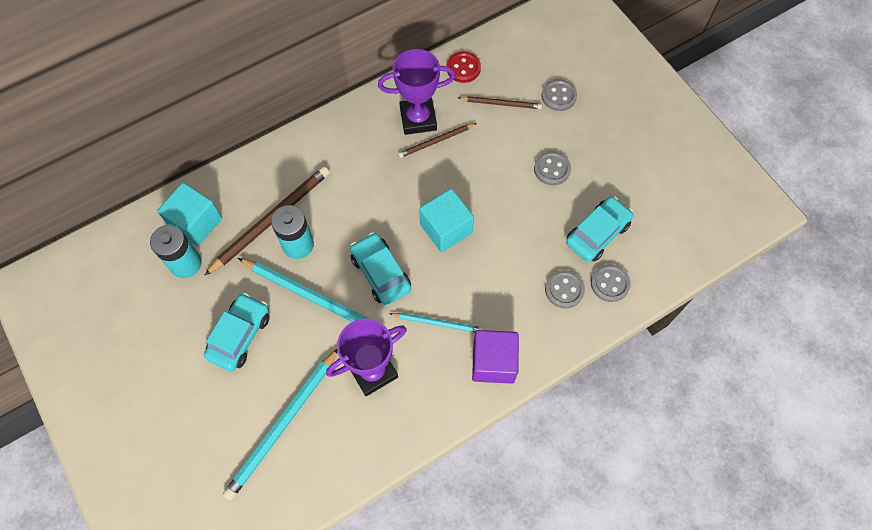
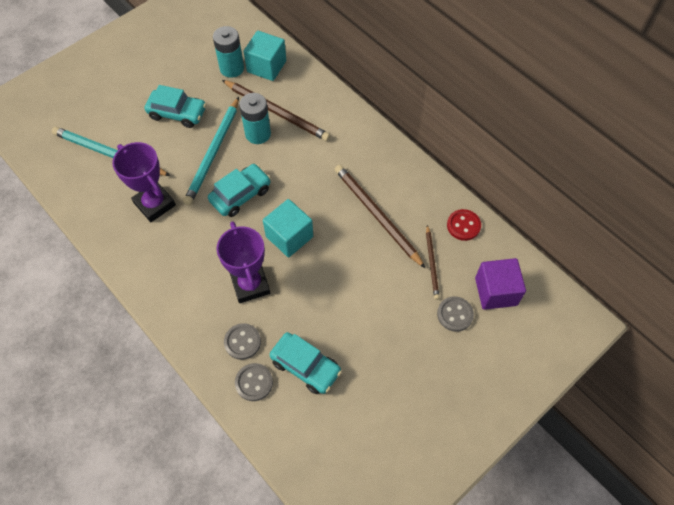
camera: 80 degrees right, 5 degrees down
purple trophy [378,49,456,135] -> purple trophy moved to [216,221,270,303]
turquoise pencil [389,313,483,332] -> none
brown pencil [398,123,477,158] -> brown pencil [335,165,426,269], size x1.79
purple cube [472,330,519,384] -> purple cube moved to [475,258,526,310]
grey button [534,151,571,185] -> none

